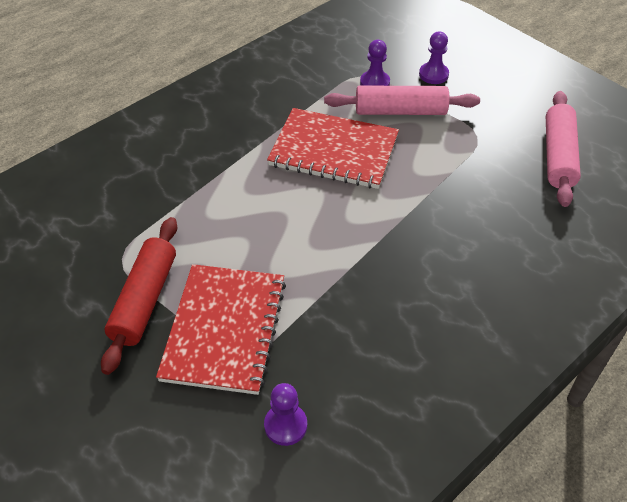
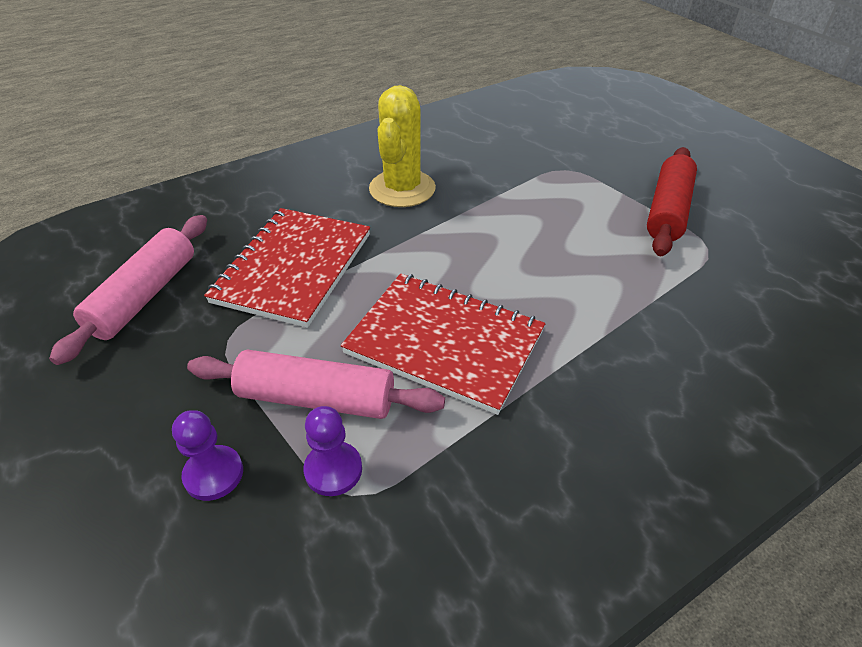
camera: 170 degrees left, 5 degrees down
red notebook [156,264,286,395] -> red notebook moved to [204,208,370,328]
purple pawn [264,383,307,446] -> none
none -> yellow cactus [369,85,436,207]

